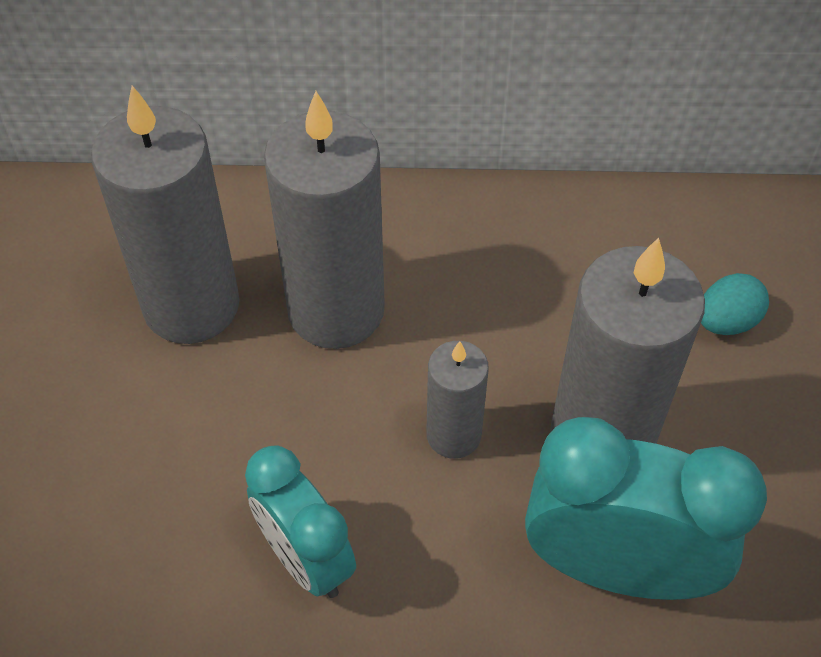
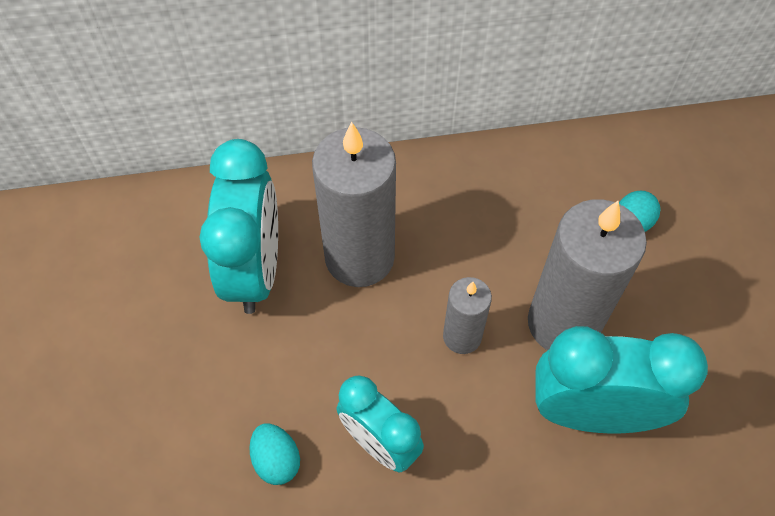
camera: 10 degrees left, 5 degrees up
grey candle [91,86,239,344] -> turquoise clock [199,139,278,314]
none -> turquoise egg [249,423,300,485]

